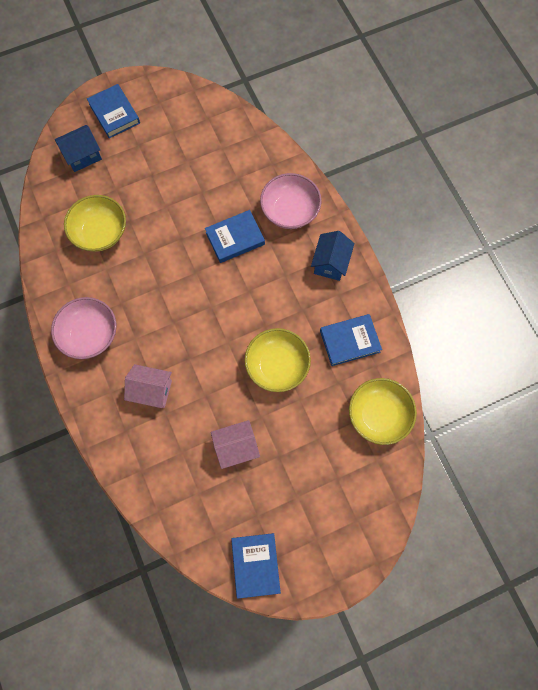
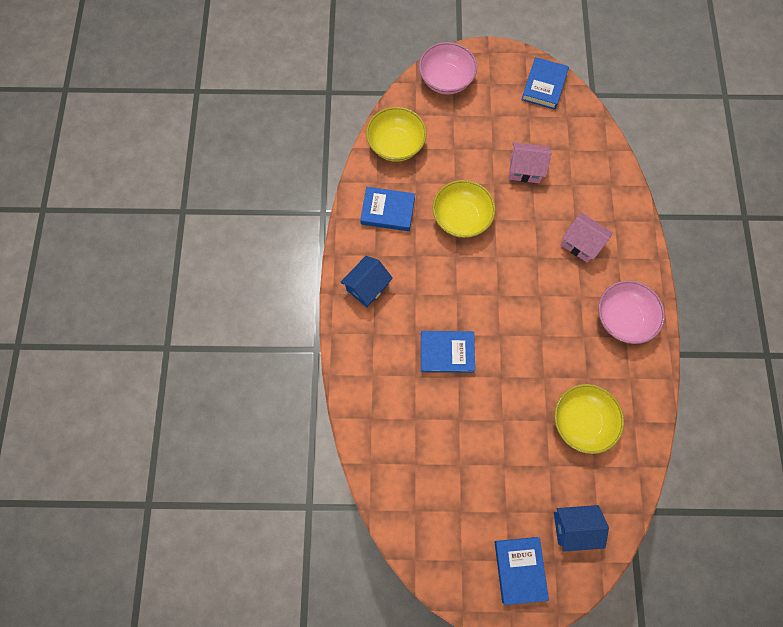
camera: 155 degrees left, 0 degrees up
pink bowl [260,173,322,229] -> pink bowl moved to [419,42,477,95]

